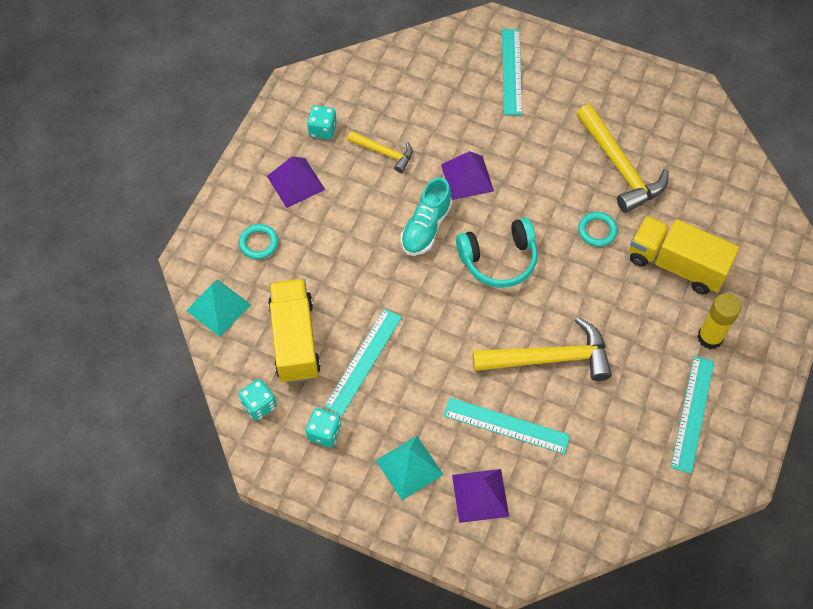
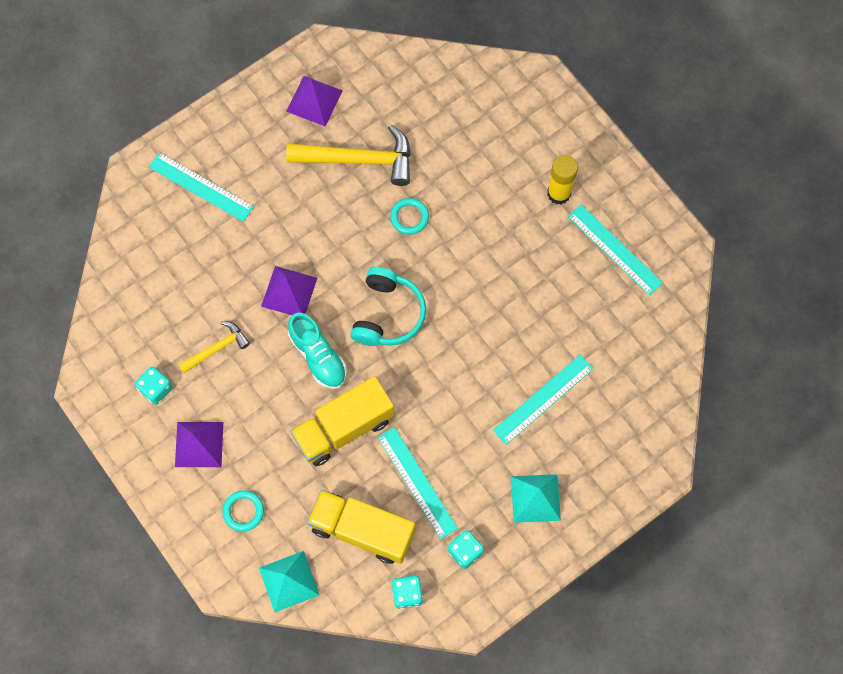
camera: 60 degrees left, 10 degrees up
purple pyramid [452,469,509,523] -> purple pyramid moved to [286,76,343,127]
yellow hammer [472,317,612,381] -> none
yellow truck [630,215,740,295] -> yellow truck moved to [290,376,394,466]

